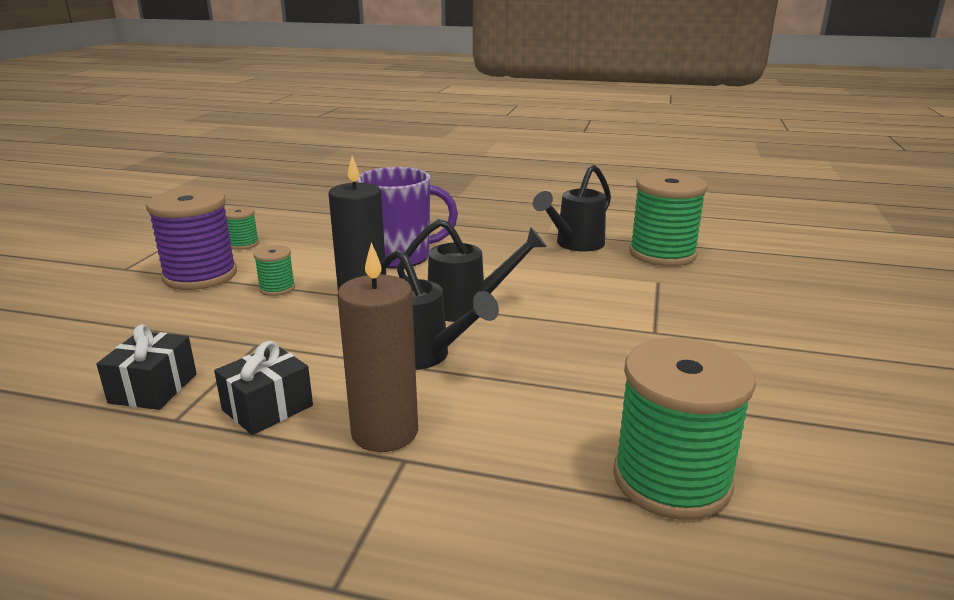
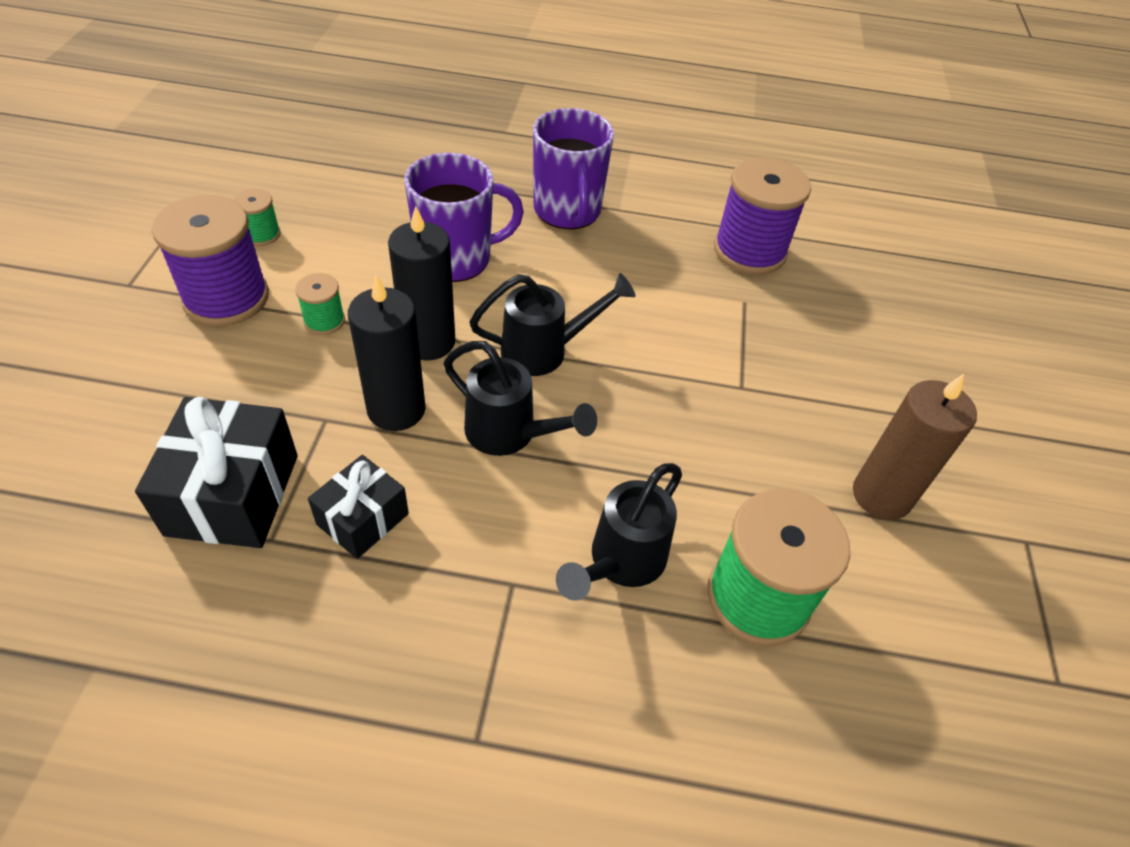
camera: 10 degrees left, 25 degrees up
black gift [96,324,197,410] -> black gift [135,397,298,548], size x1.64
brown candle [337,242,418,452] -> brown candle moved to [853,374,977,520]
black watering can [533,165,611,252] -> black watering can moved to [556,463,682,601]
green spool [629,172,708,266] -> purple spool [714,157,811,275]
none -> black candle [348,275,426,431]
none -> purple mug [533,108,614,229]

